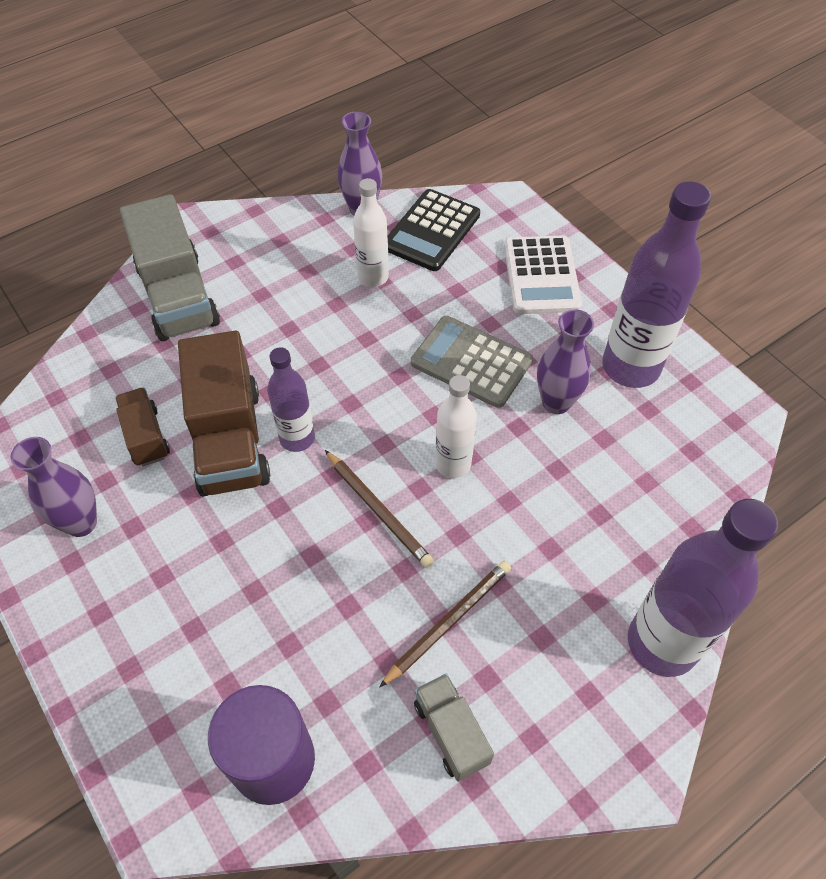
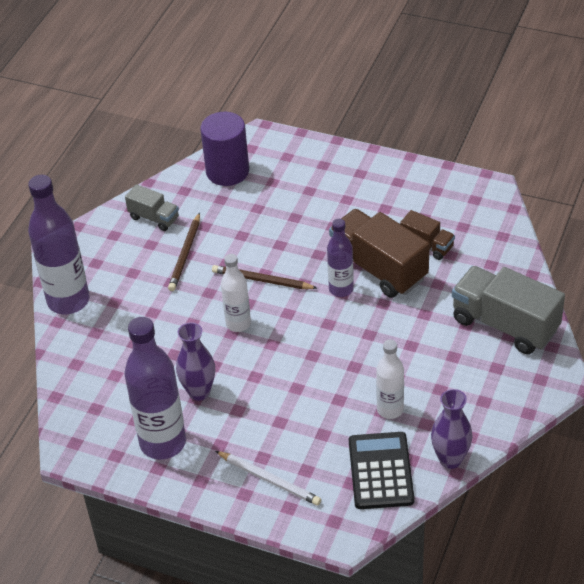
camera: 150 degrees right, 10 degrees down
purple vase [11,437,97,537] -> none
grey calculator [411,316,533,408] -> none
white calculator [504,235,582,314] -> white pencil [215,451,321,506]

